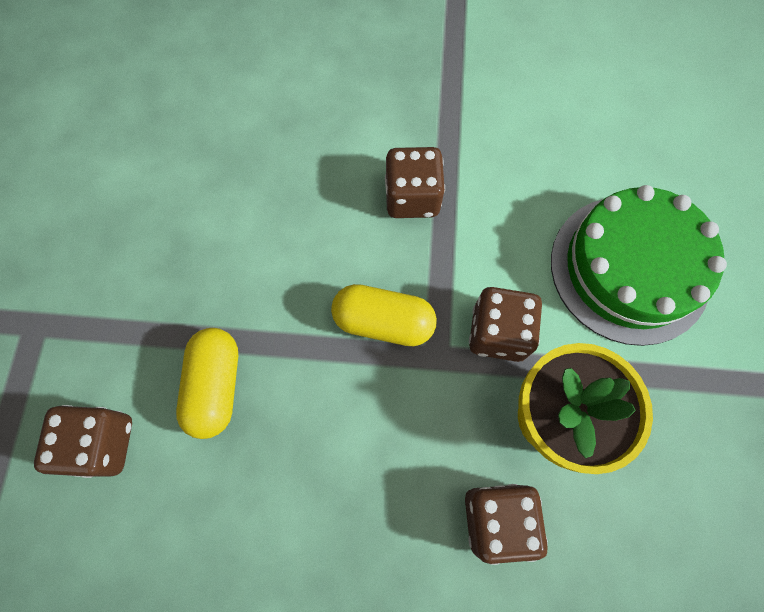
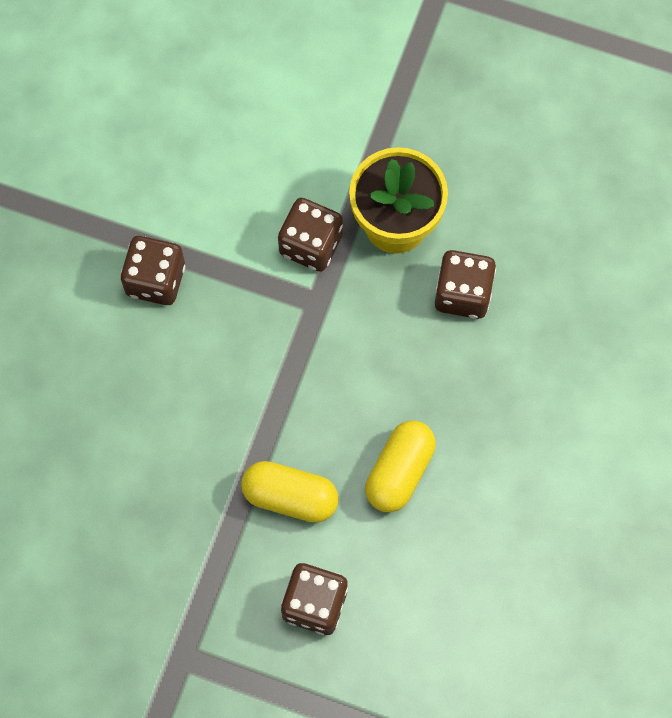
camera: 75 degrees left, 0 degrees up
yellow capsule [331,284,437,346] -> yellow capsule moved to [365,420,436,512]
green cake [551,185,727,346] -> none

